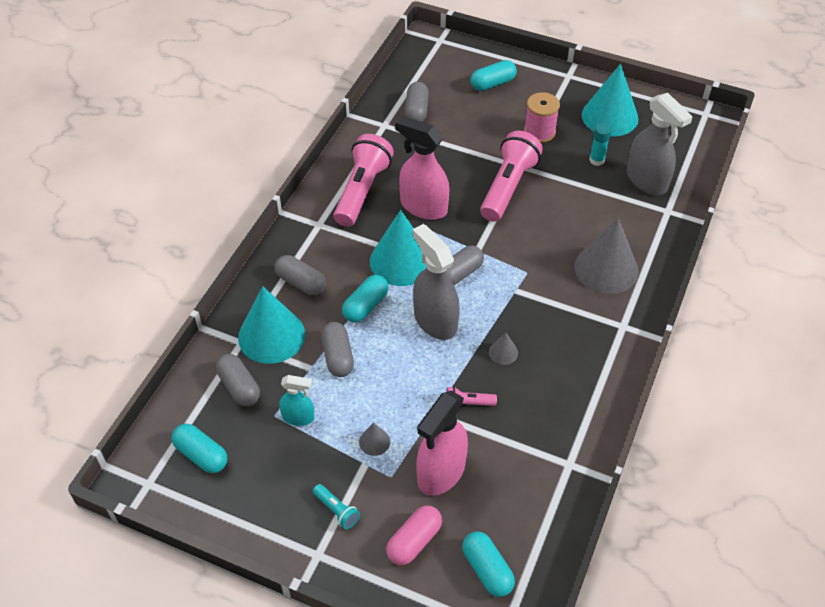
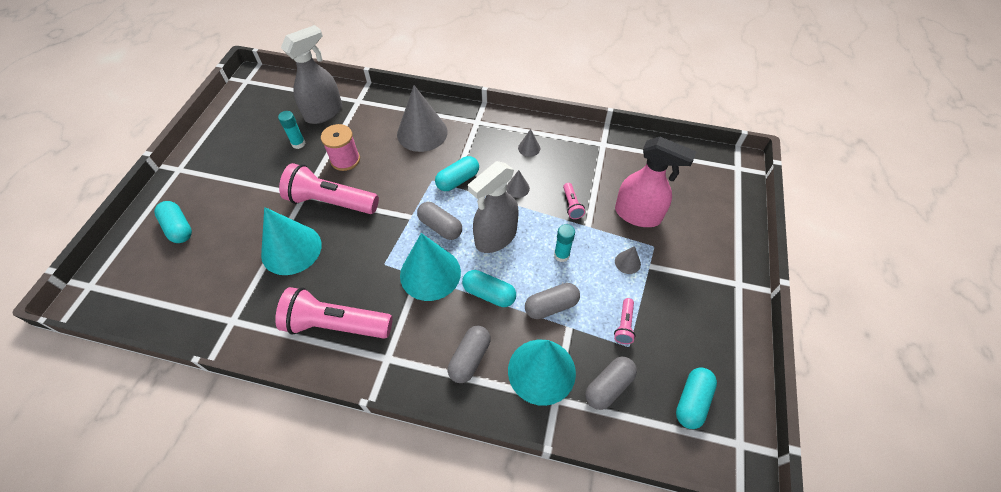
camera: 100 degrees left, 5 degrees up
turquoise spray bottle [279,375,314,426] -> pink flashlight [614,298,635,344]
turquoise flashlight [313,484,360,529] -> none
pink capsule [386,506,442,565] -> none
pink spray bottle [395,116,449,220] -> none
grey capsule [405,82,429,122] -> none
turquoise capsule [462,531,515,597] -> turquoise capsule moved to [435,156,479,191]
pink spool [524,92,560,143] -> pink spool moved to [321,124,360,171]
turquoise cone [582,64,638,136] -> turquoise cone moved to [261,207,322,275]
none -> grey cone [518,129,540,157]
none -> turquoise glue stick [554,224,575,262]

